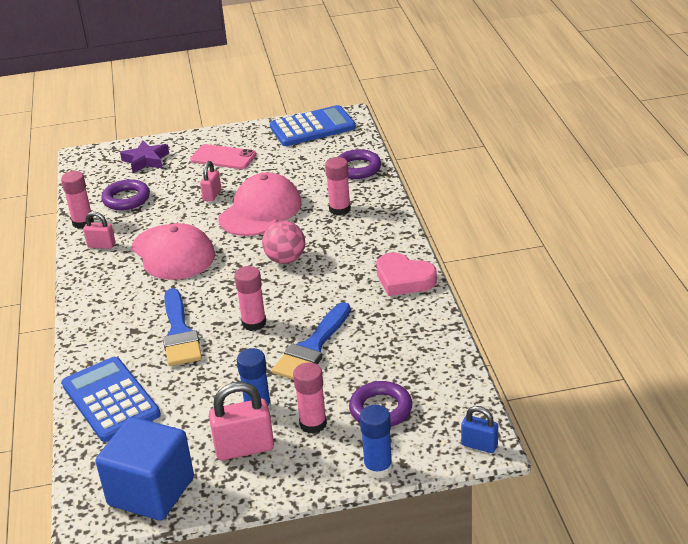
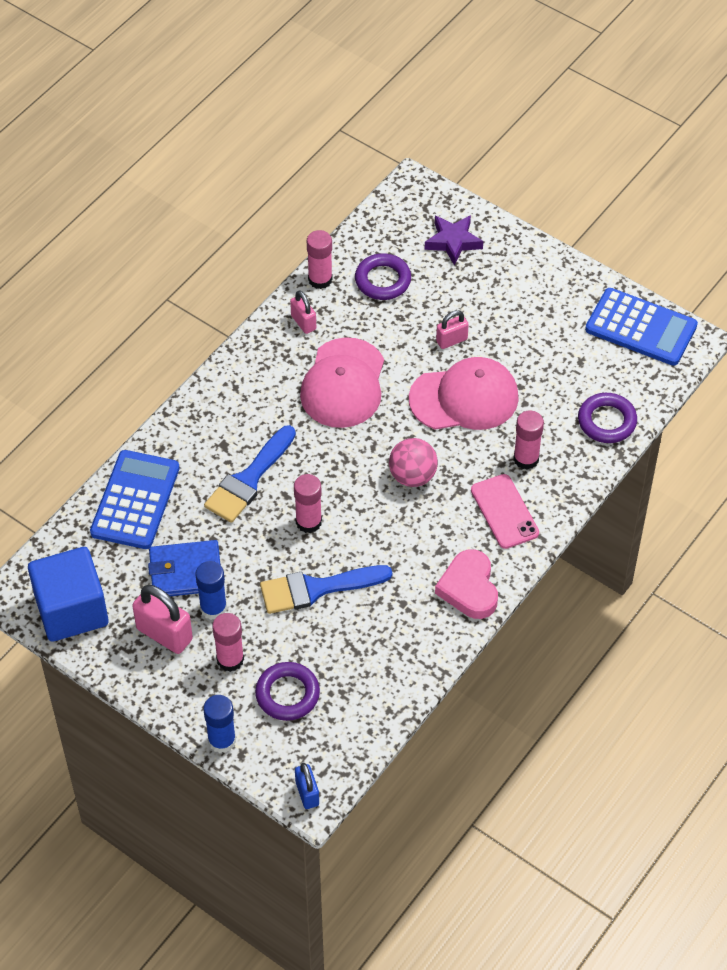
camera: 45 degrees right, 20 degrees up
pink phone [190,144,256,169] -> pink phone moved to [471,474,539,549]
none -> blue wallet [148,540,220,596]

